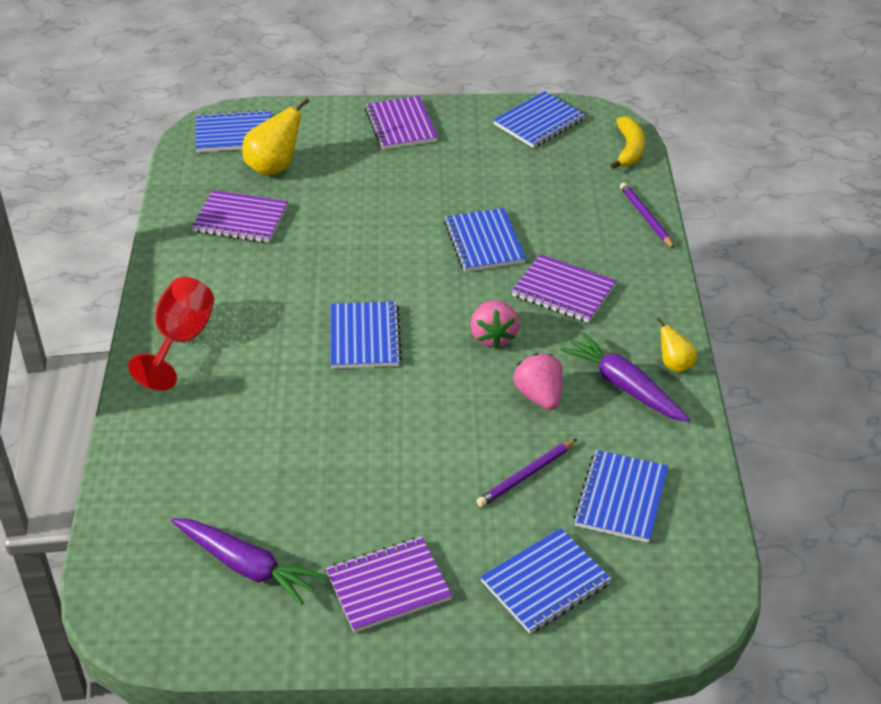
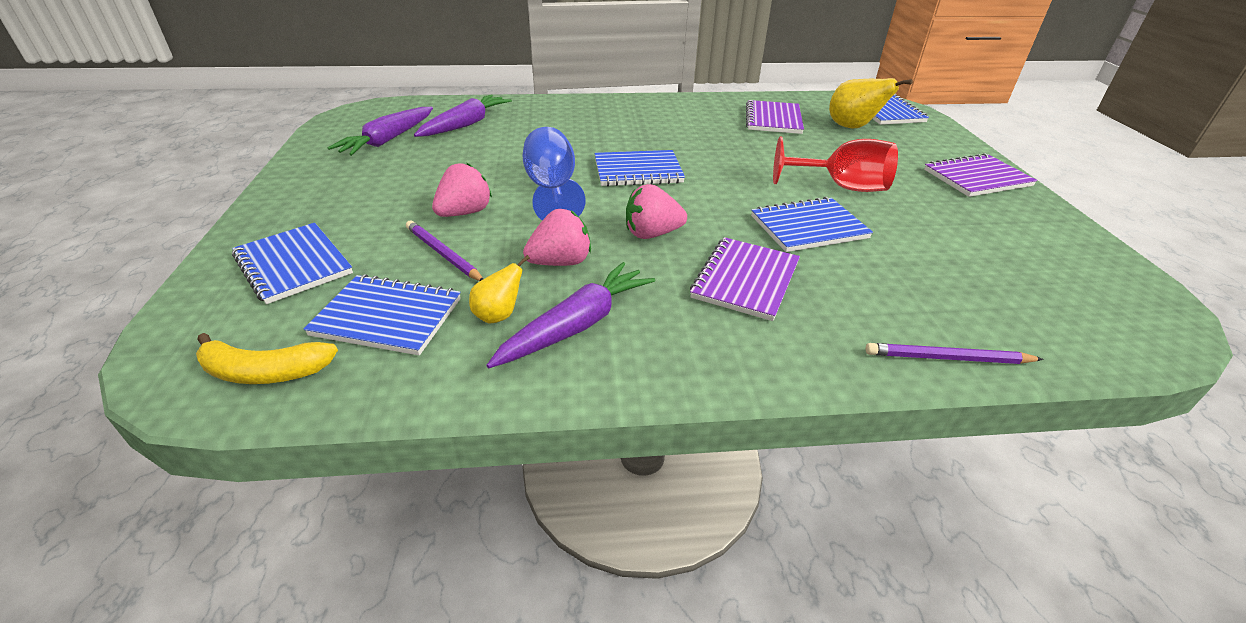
camera: 85 degrees right, 5 degrees down
red goblet [128,277,214,391] -> red goblet moved to [773,137,898,192]
purple notebook [326,537,452,633] -> none
blue notebook [493,91,585,148] -> none
yellow banana [610,116,645,169] -> yellow banana moved to [196,333,338,384]
purple pencil [620,182,675,249] -> purple pencil turned 150 degrees counterclockwise [866,343,1044,364]
yellow pear [656,317,697,372] -> yellow pear moved to [469,255,530,324]
none -> purple carrot [414,94,512,137]
none -> pink strawberry [432,163,492,217]
none -> blue goblet [523,127,586,220]

